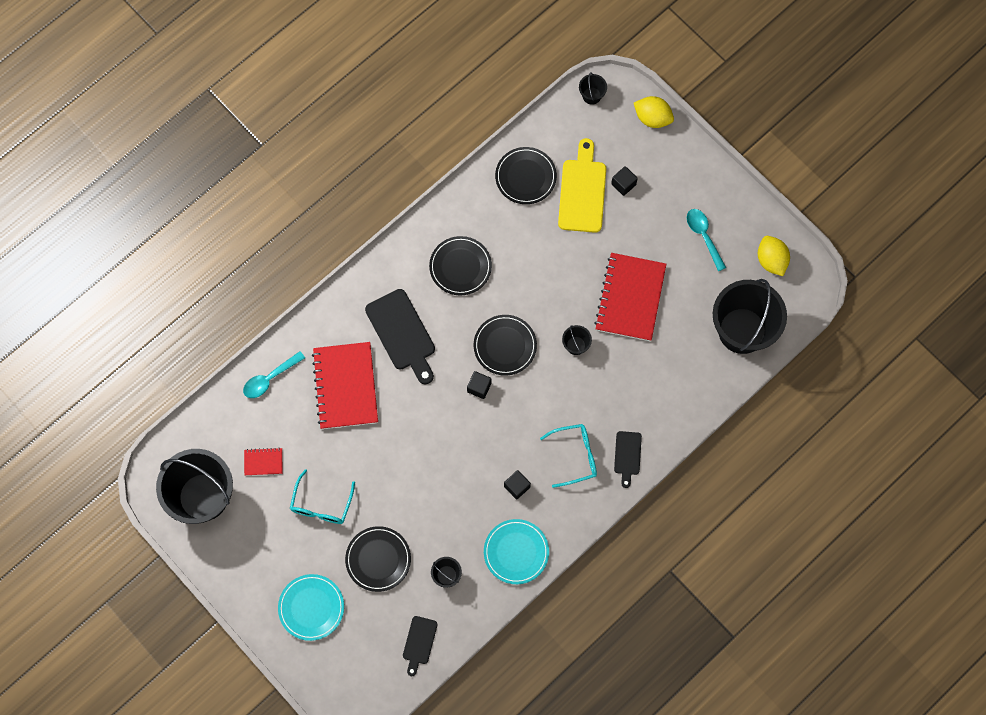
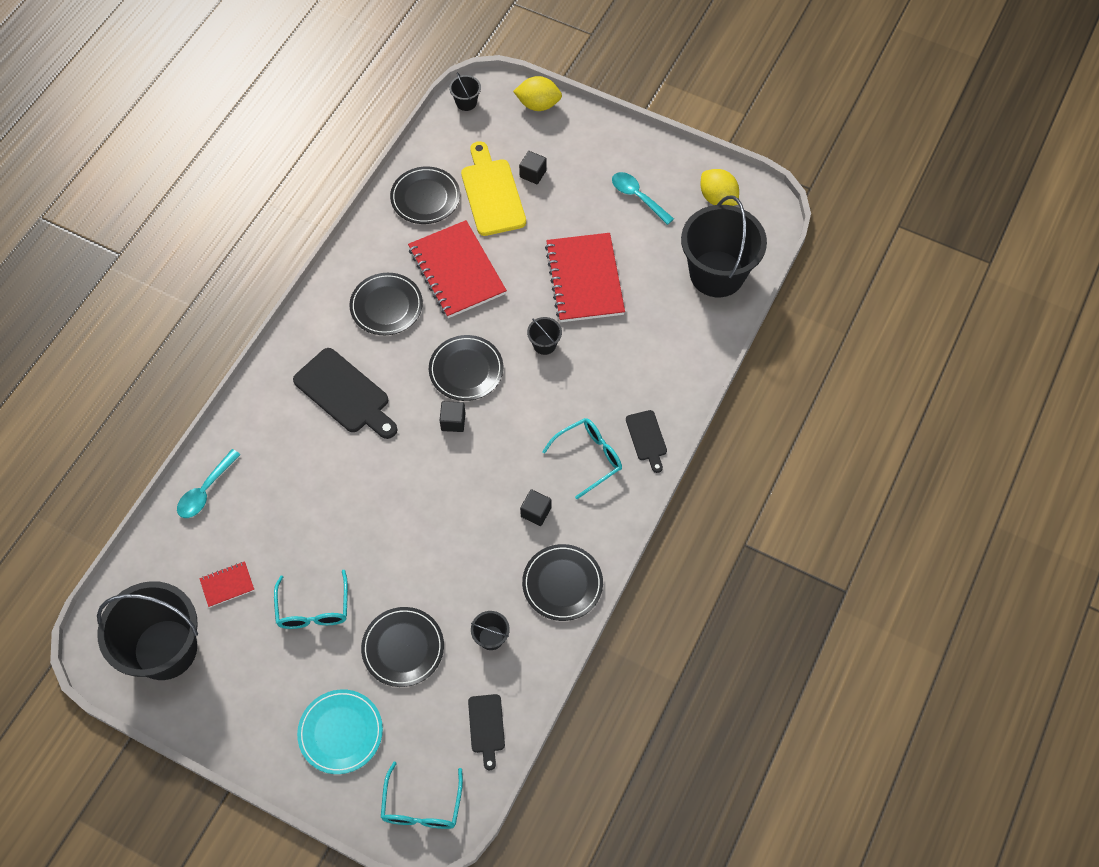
camera: 20 degrees left, 10 degrees down
red notebook [312,342,378,429] -> red notebook moved to [408,220,507,318]
turquoise plate [484,519,549,584] -> black plate [522,544,603,621]
none -> turquoise glasses [381,762,463,829]

